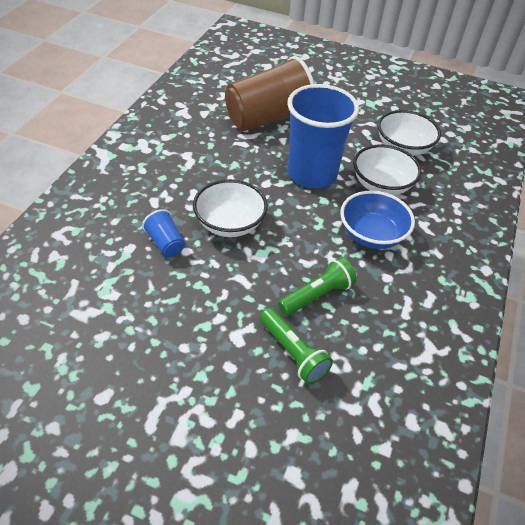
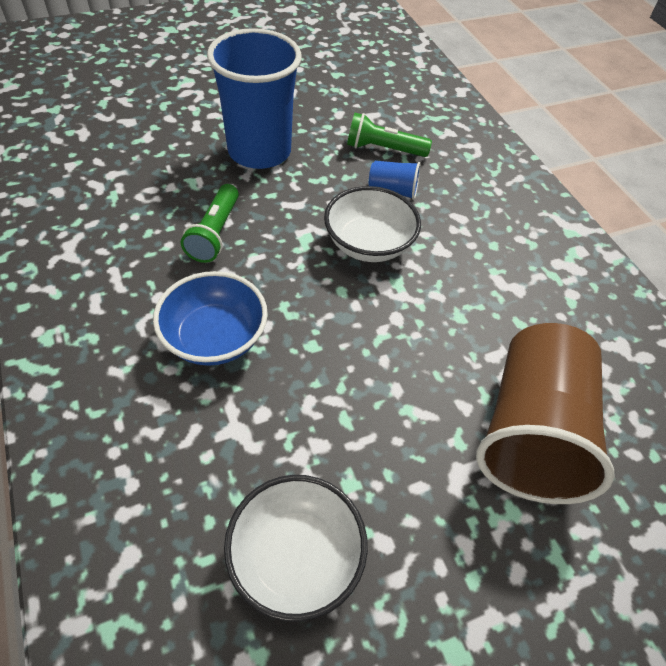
camera: 135 degrees right, 5 degrees up
green flashlight [260,308,333,384] -> green flashlight moved to [347,113,432,157]
blue cup [287,84,359,188] -> blue cup moved to [207,28,302,169]
white bowl [353,145,422,195] -> none

